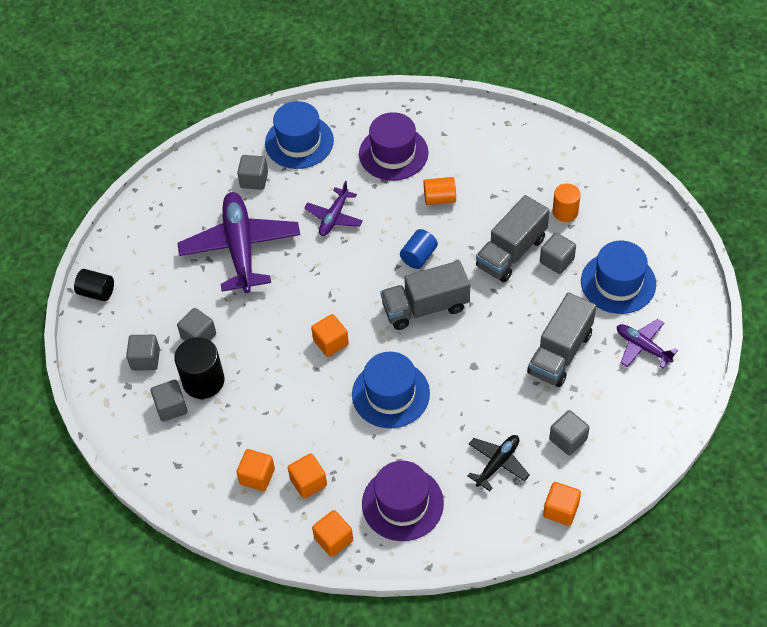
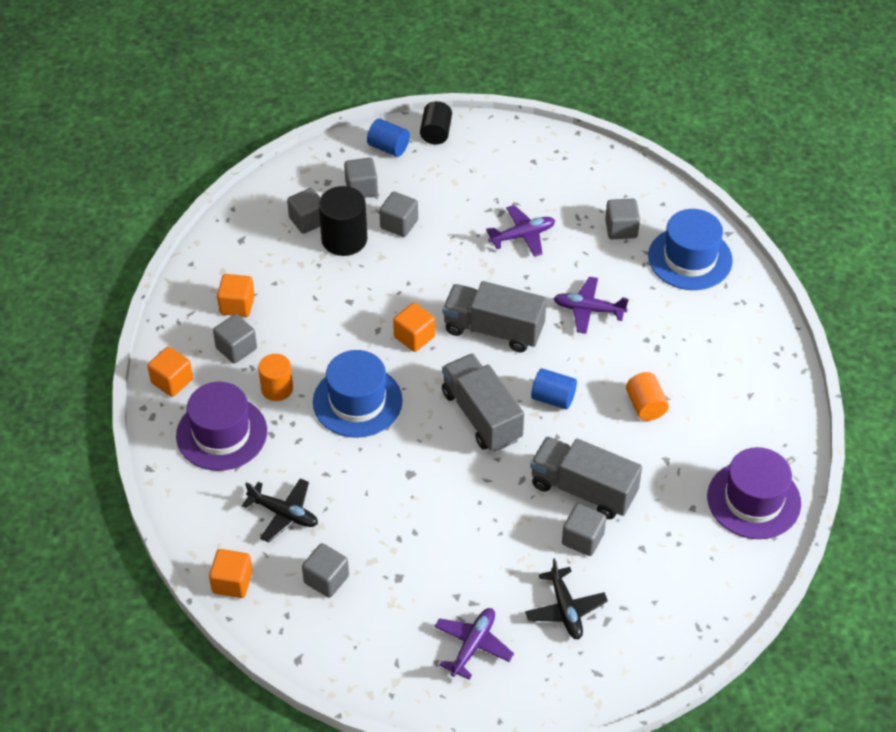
camera: 75 degrees right, 5 degrees down
purple plane [177,192,300,293] -> purple plane [486,205,555,257], size x0.51
orange cube [288,453,327,498] -> grey cube [213,314,257,364]
purple hat [359,112,429,181] -> purple hat moved to [707,447,801,539]
grey truck [527,292,596,387] -> grey truck moved to [443,281,547,353]
orange cylinder [552,184,581,222] -> orange cylinder moved to [258,354,293,401]
blue hat [581,241,656,314] -> black plane [525,558,608,639]
none -> blue cylinder [367,119,410,157]

